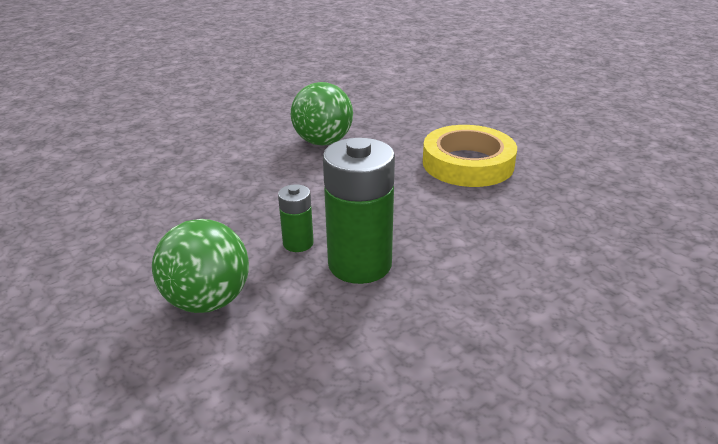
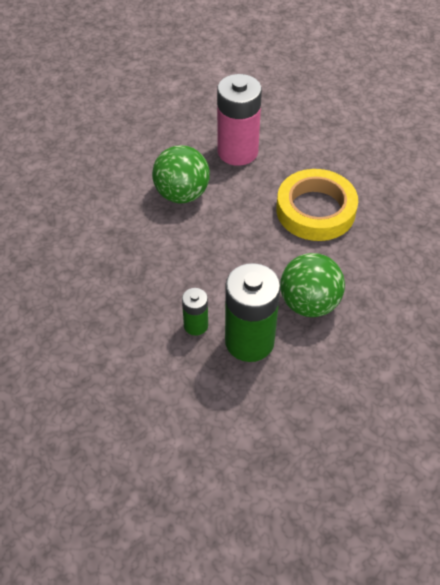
camera: 10 degrees left, 20 degrees up
green ball [152,219,249,313] -> green ball moved to [280,253,345,317]
none -> pink battery [217,74,262,166]

